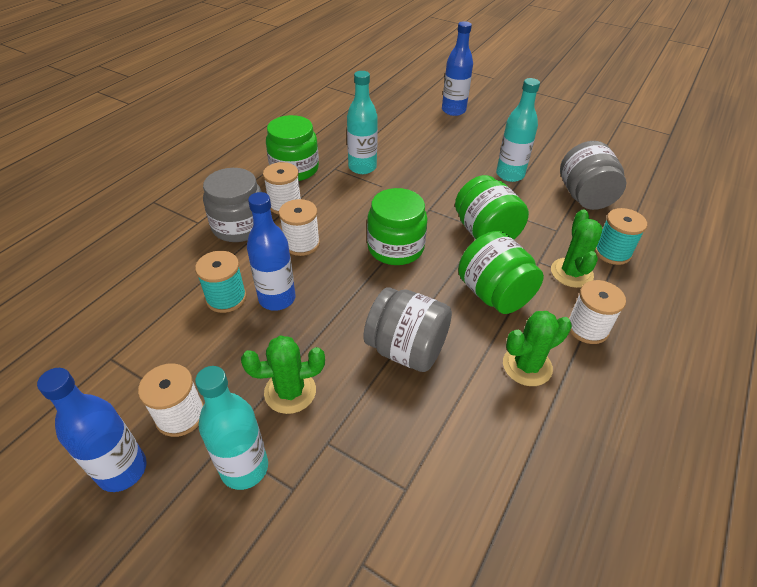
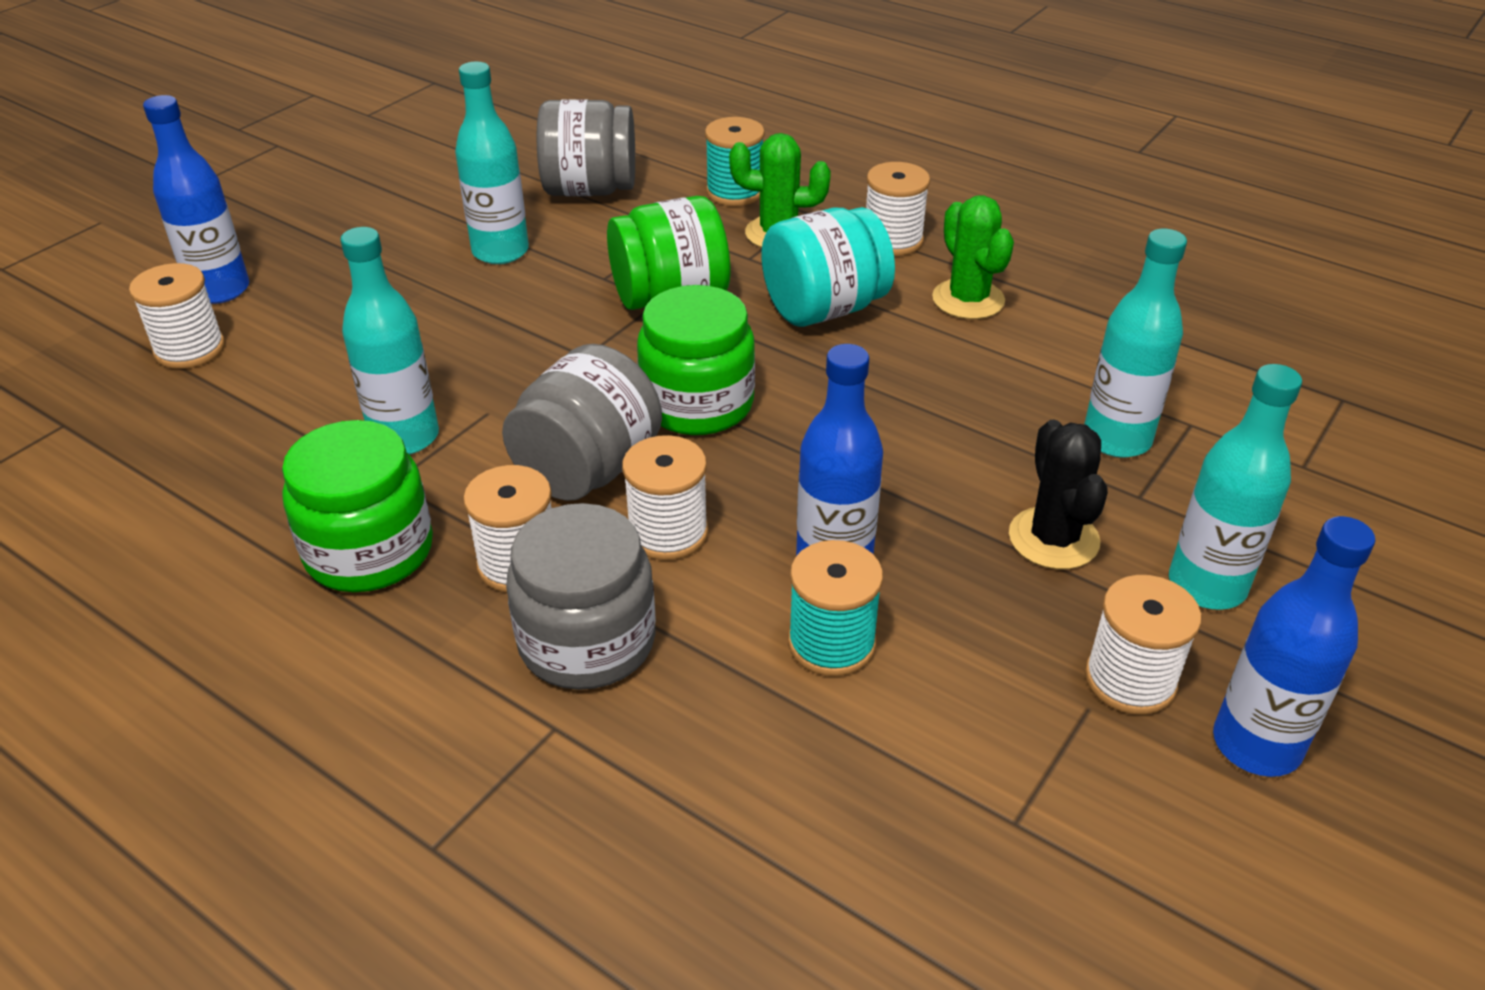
camera: 85 degrees left, 5 degrees down
green cactus [241,336,325,414] -> black cactus [1009,420,1108,569]
grey jar [363,287,452,372] -> grey jar moved to [502,344,662,501]
green jar [458,231,544,314] -> turquoise jar [761,207,895,327]
none -> white spool [129,263,225,369]
none -> turquoise bottle [1084,229,1187,458]

